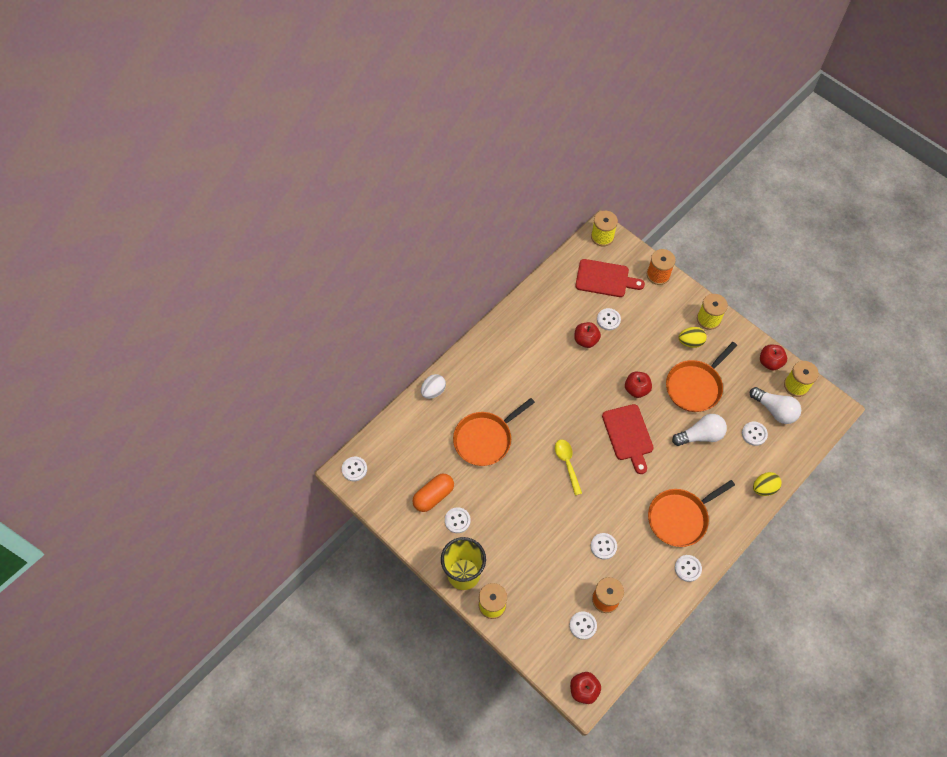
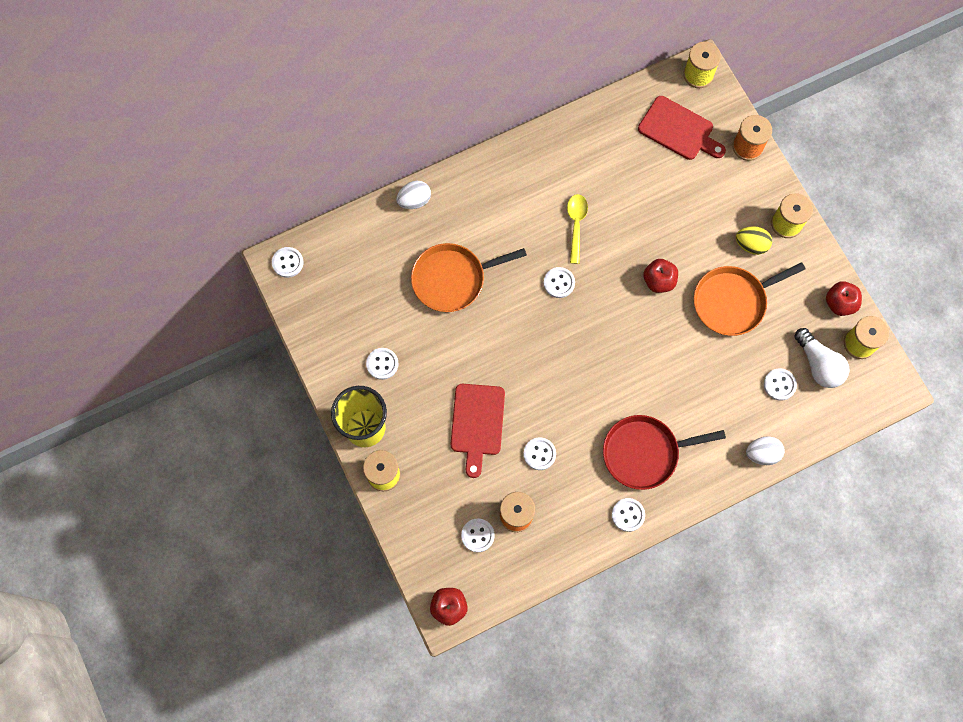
camera: 20 degrees right, 10 degrees up
orange capsule [412,473,454,512] -> none
yellow spoon [555,440,582,496] -> yellow spoon moved to [567,194,588,264]
red apple [574,322,601,348] -> none
white button [597,308,621,330] -> white button moved to [544,267,575,298]
red cutting board [602,404,654,474] -> red cutting board moved to [451,384,505,478]
orange pan [648,480,735,547] -> red pan [603,415,726,490]
white light bulb [672,414,727,446] -> none
yellow egg [753,472,782,496] -> white egg [746,437,785,465]

